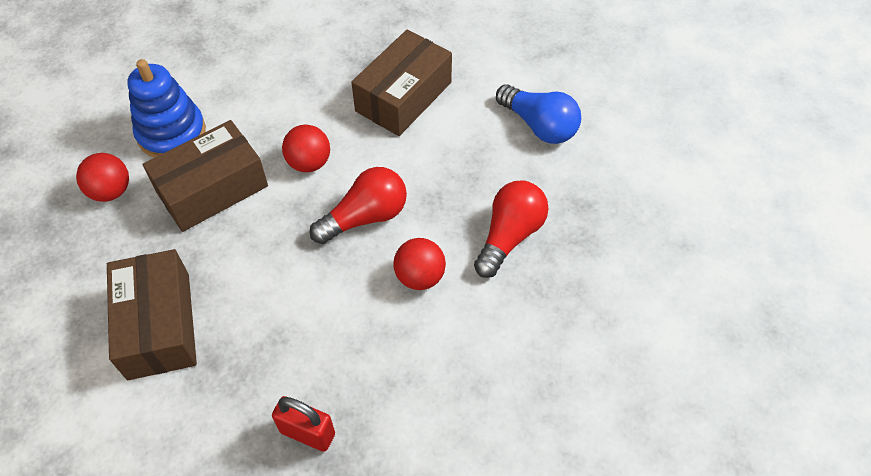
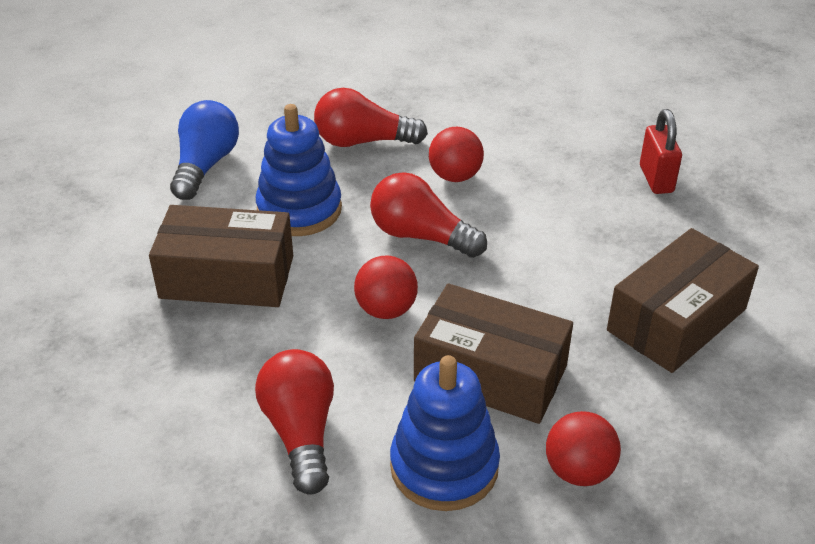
camera: 120 degrees left, 15 degrees down
none -> red light bulb [255,349,334,495]
none -> blue stacking toy [256,104,342,236]

